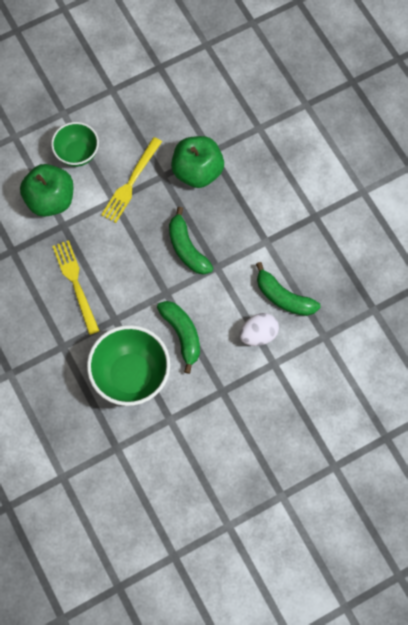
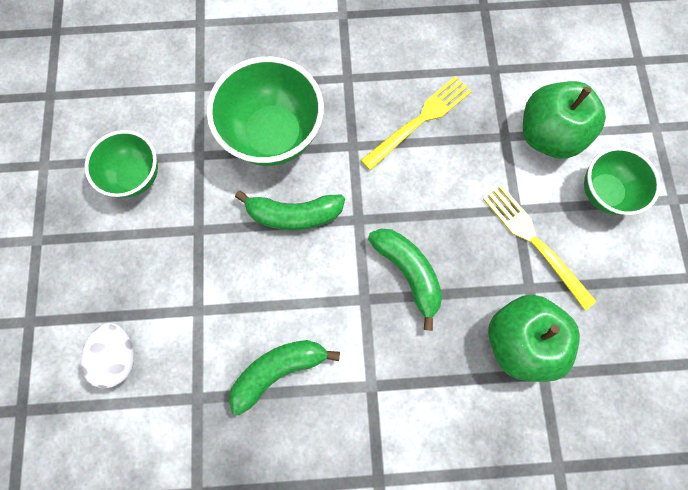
camera: 115 degrees right, 5 degrees up
yellow fork [52,240,99,335] -> yellow fork turned 45 degrees counterclockwise [361,76,472,171]
green banana [169,207,213,275] -> green banana turned 60 degrees clockwise [368,228,442,330]
white egg [240,313,279,346] -> white egg moved to [81,323,134,388]
none -> green bowl [85,130,158,198]

